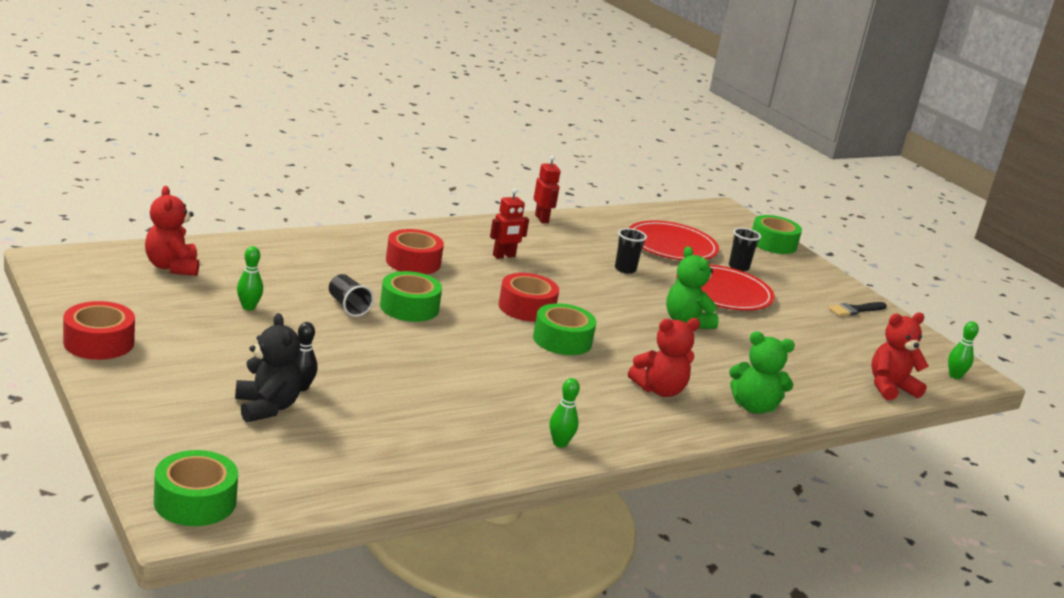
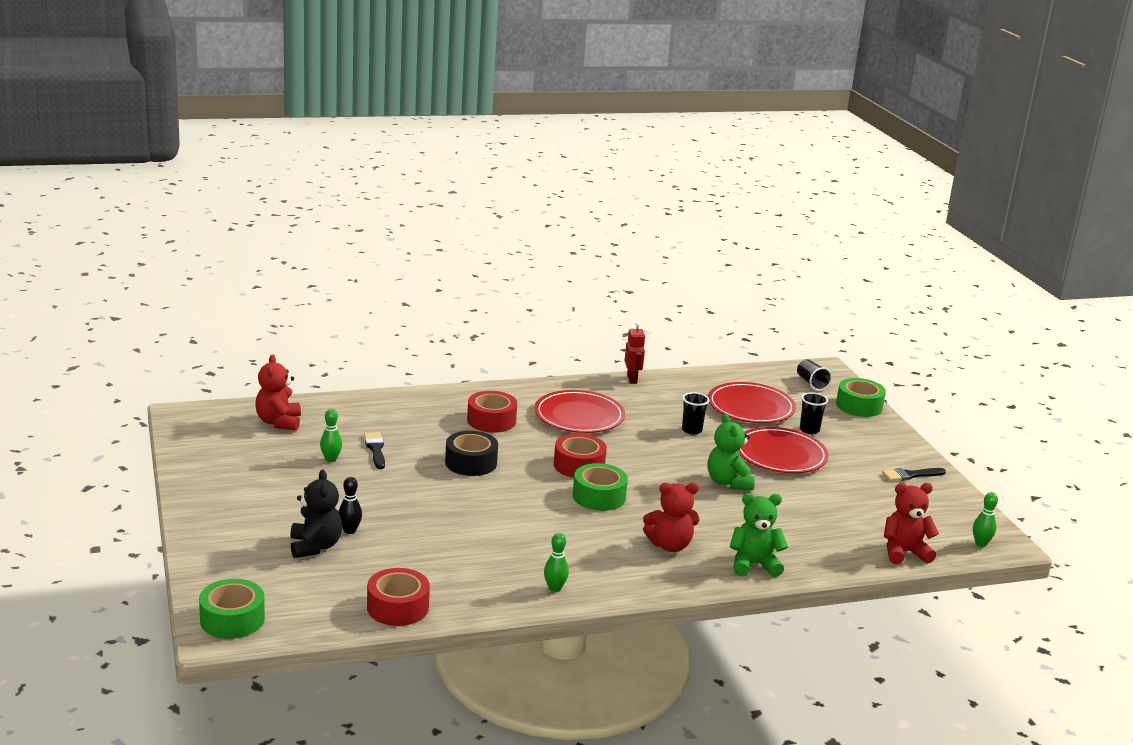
camera: 15 degrees right, 0 degrees up
red tape [63,301,135,360] -> red tape moved to [367,568,430,626]
black cup [329,274,374,317] -> black cup moved to [797,359,832,391]
green tape [380,271,442,322] -> black tape [445,431,498,476]
red robot [490,188,529,259] -> red plate [534,390,625,433]
green teddy bear [729,331,795,414] -> green teddy bear turned 150 degrees clockwise [730,493,788,577]
none -> black brush [364,432,385,469]

